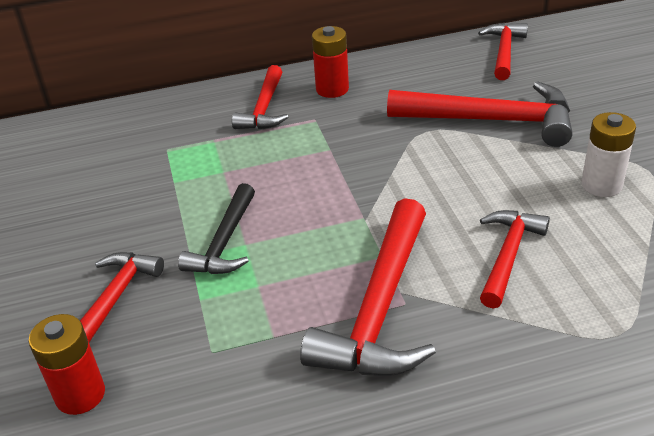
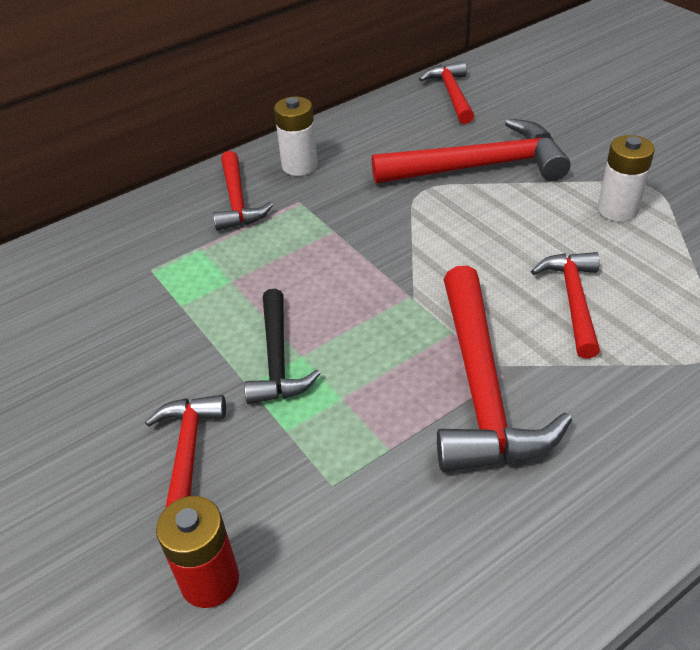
camera: 20 degrees left, 5 degrees up
red battery [312,26,349,98] -> white battery [274,96,318,176]

